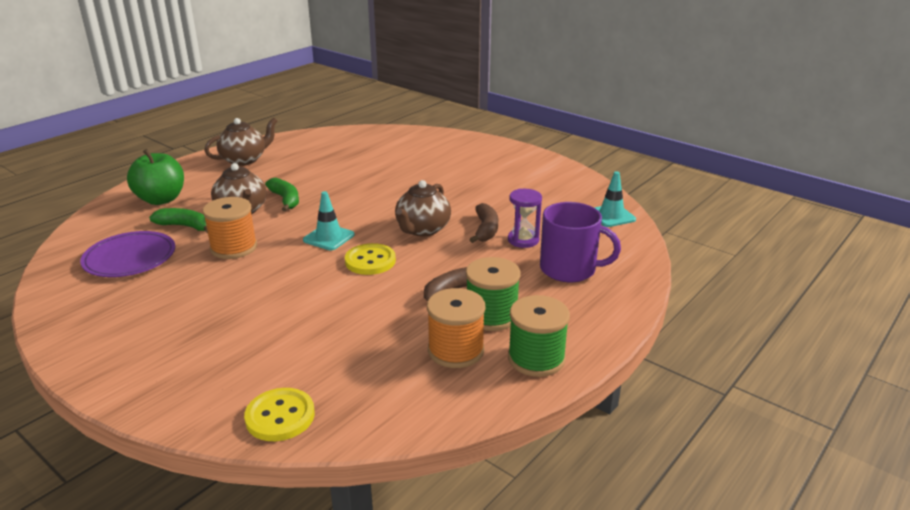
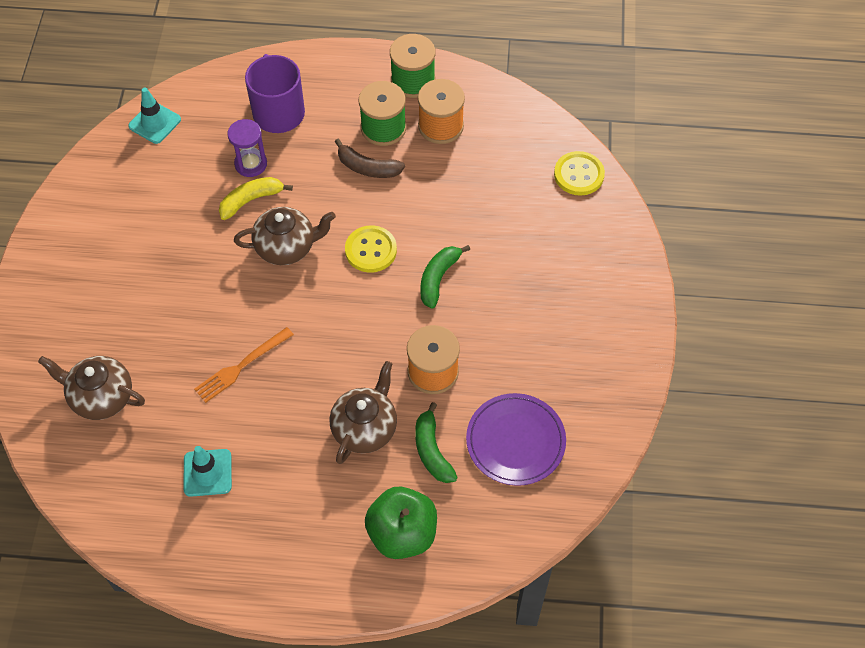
camera: 125 degrees left, 30 degrees up
brown teapot [205,118,277,166] -> brown teapot moved to [38,356,145,420]
green banana [265,178,299,212] -> green banana moved to [420,245,470,309]
turquoise traffic cone [303,191,354,250] -> turquoise traffic cone moved to [183,446,232,497]
brown banana [469,203,498,243] -> yellow banana [219,177,293,220]
none -> orange fork [194,327,294,403]

